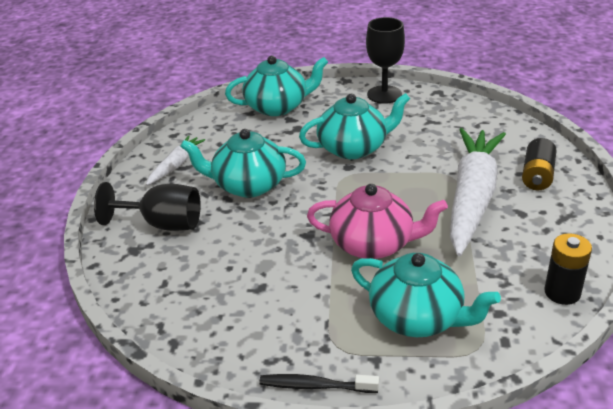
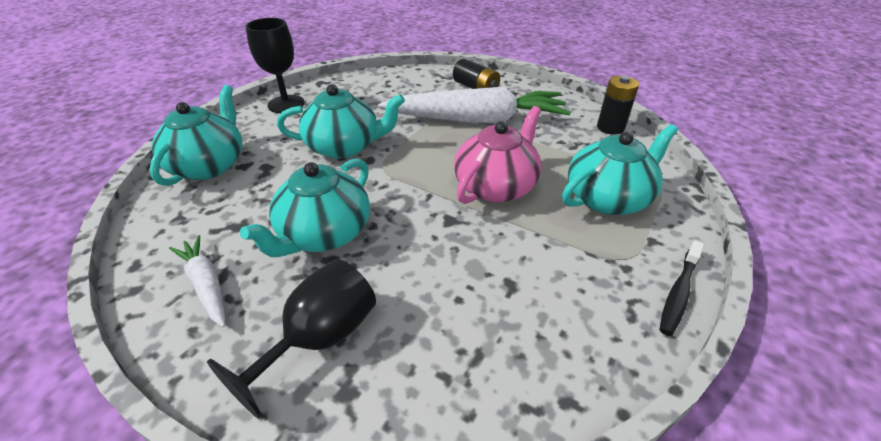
camera: 65 degrees left, 5 degrees up
turquoise teapot [299,93,410,159] -> turquoise teapot turned 75 degrees clockwise [277,84,405,159]
white carrot [450,128,506,256] -> white carrot turned 135 degrees clockwise [378,87,571,123]

